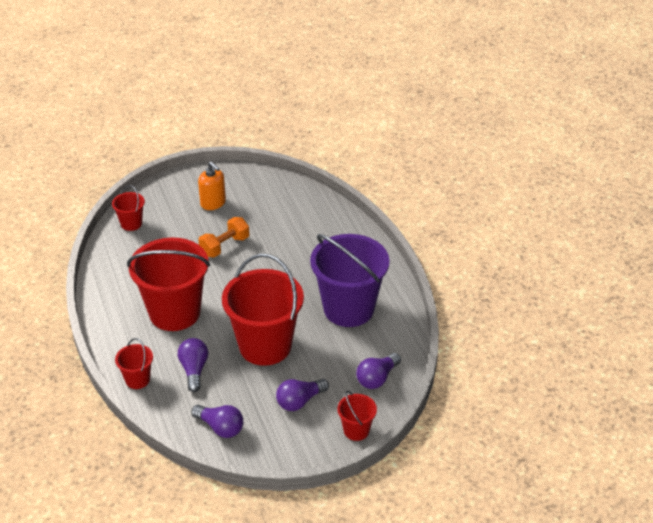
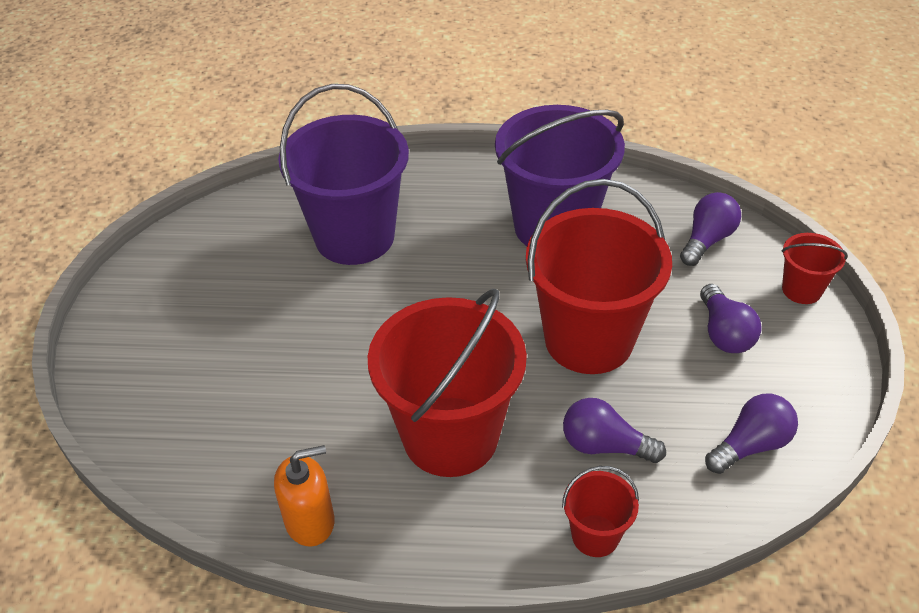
camera: 65 degrees left, 5 degrees up
red bucket [112,185,145,231] -> none
orange soap dispenser [198,161,226,210] -> orange soap dispenser moved to [274,445,335,547]
orange dumbbell [199,217,249,257] -> none
purple light bulb [356,353,401,389] -> purple light bulb turned 120 degrees counterclockwise [680,192,741,266]
none -> purple bucket [278,84,409,265]

